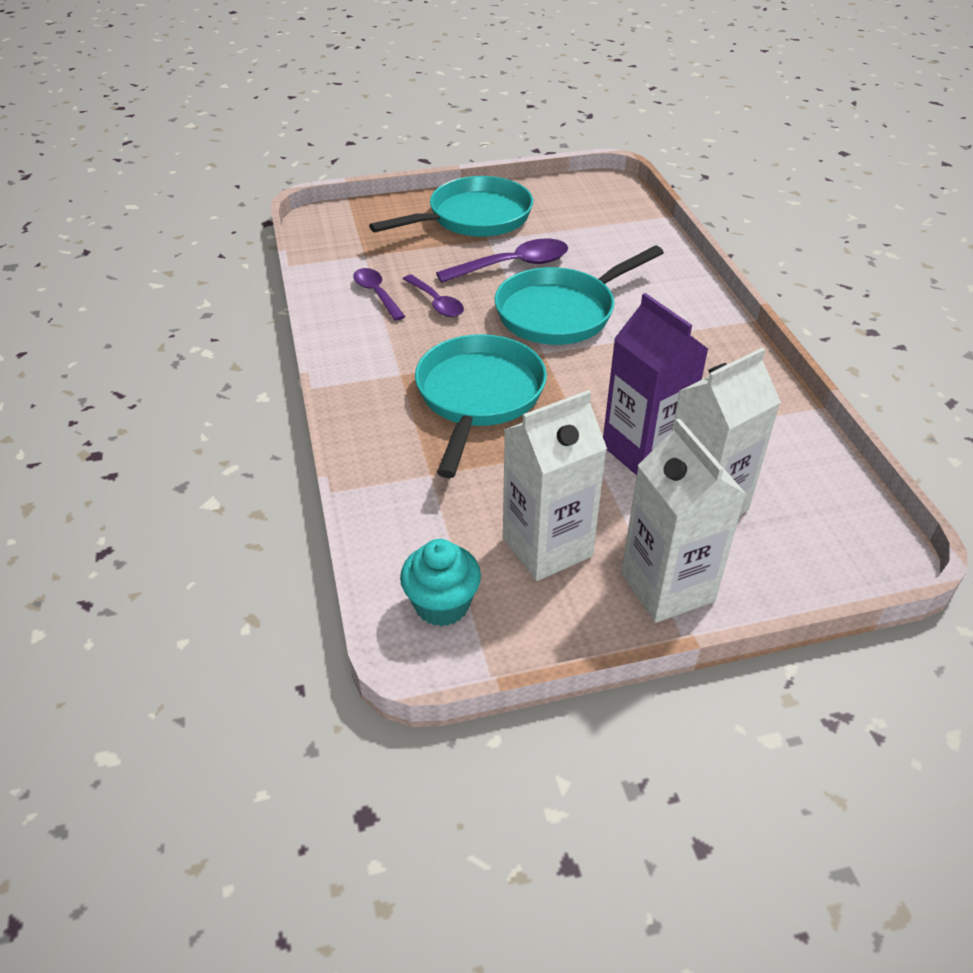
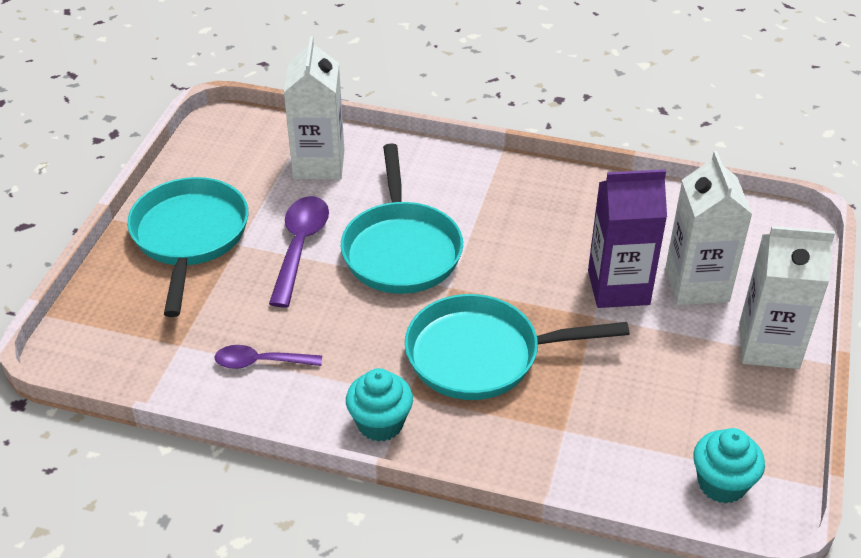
camera: 60 degrees left, 0 degrees up
purple spoon [403,274,464,317] -> none
turquoise pan [415,334,547,478] -> turquoise pan turned 45 degrees counterclockwise [405,294,629,400]
white carton [503,390,607,581] -> white carton moved to [284,36,344,180]
none -> turquoise cupcake [346,368,413,442]

